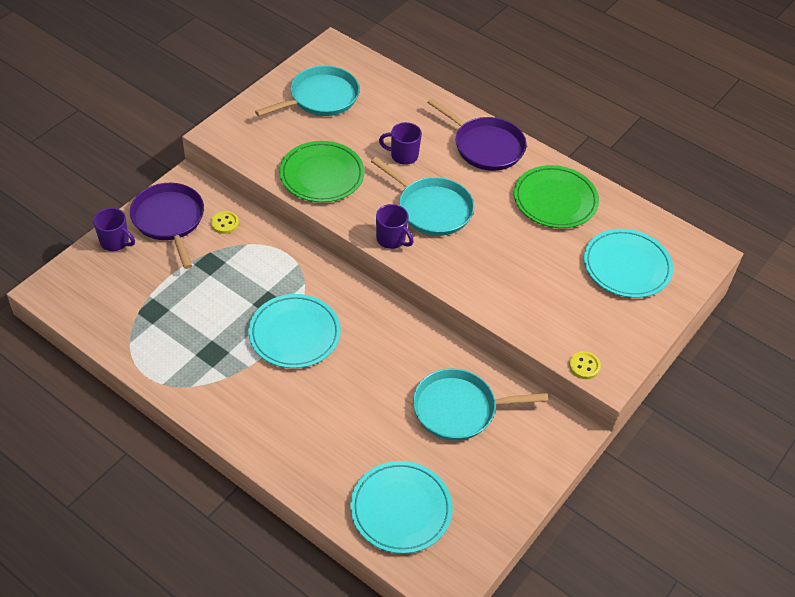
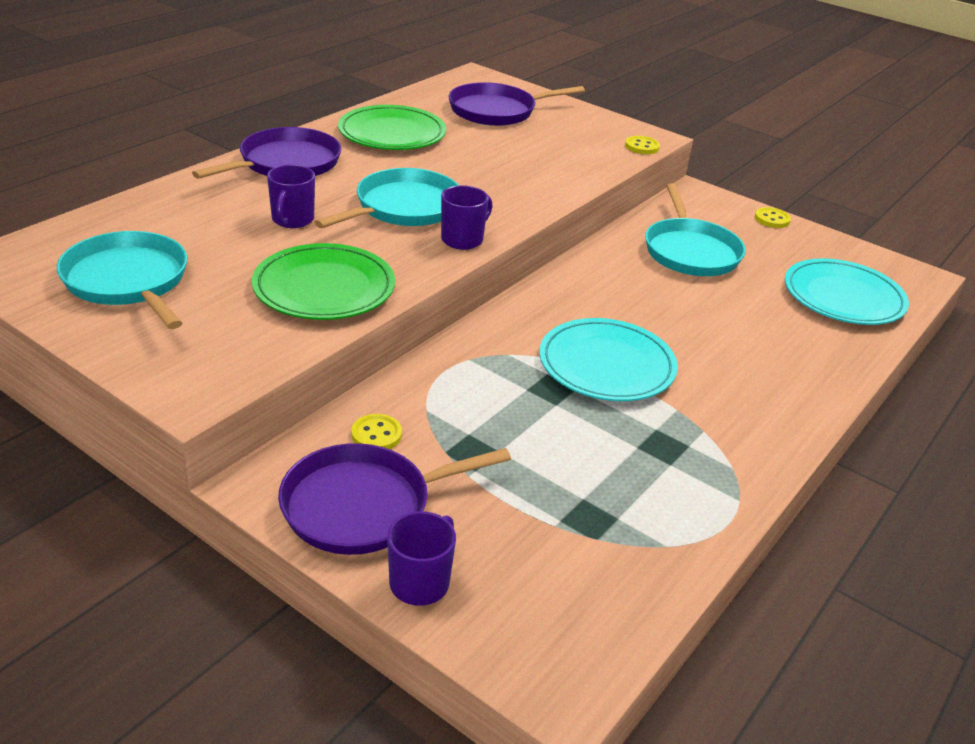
camera: 90 degrees left, 15 degrees down
turquoise plate [584,229,673,298] -> purple pan [449,82,585,126]
none -> yellow button [755,207,791,228]

